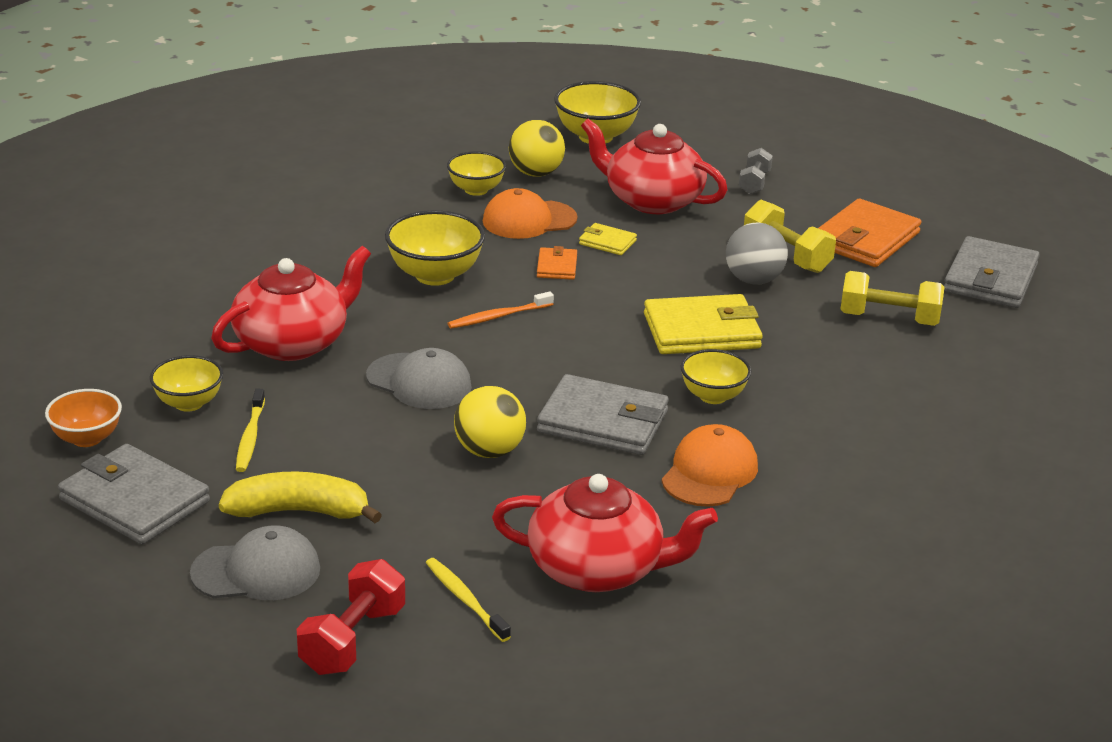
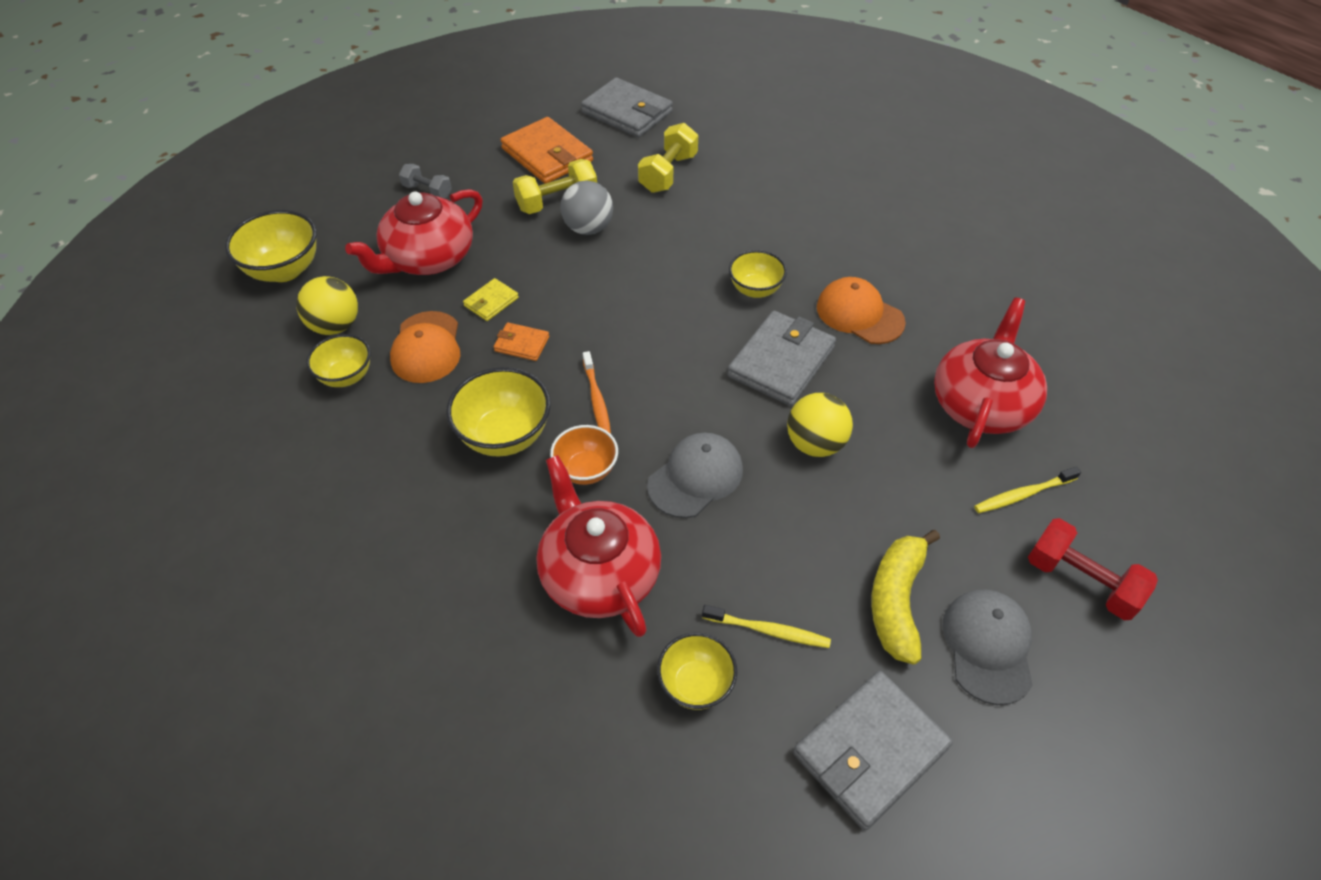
camera: 75 degrees left, 20 degrees up
orange bowl [45,389,122,447] -> orange bowl moved to [550,425,618,485]
yellow wallet [644,294,763,354] -> none

